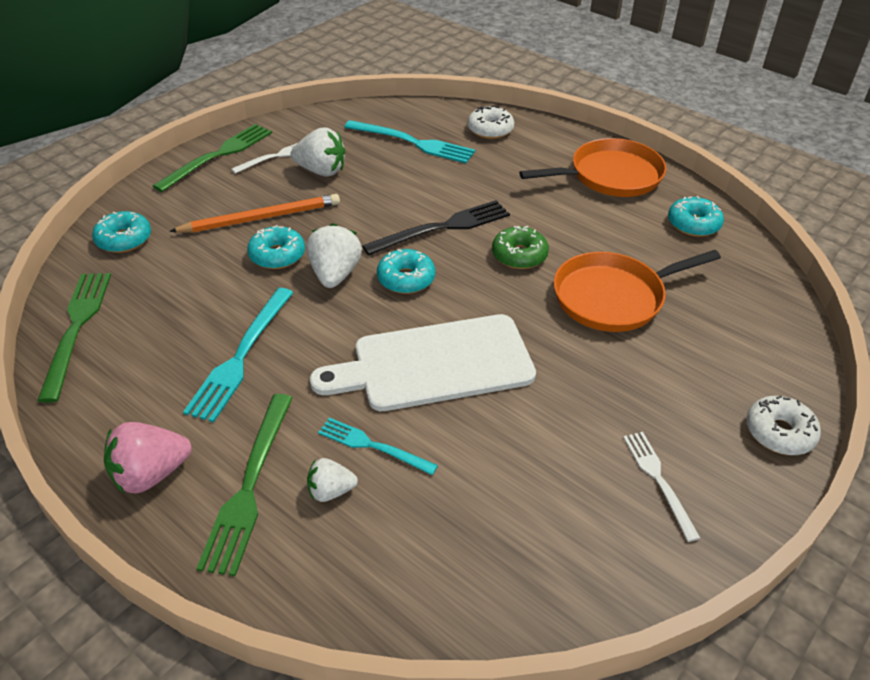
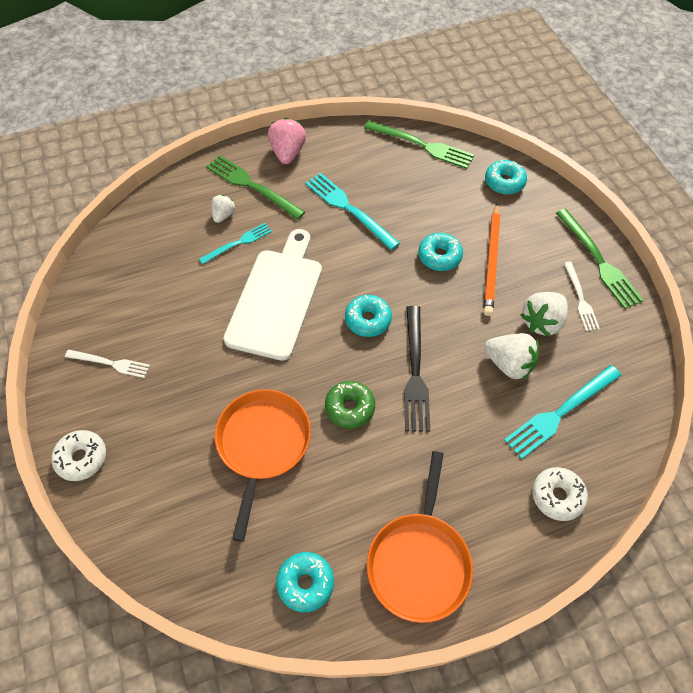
camera: 120 degrees right, 15 degrees up
white strawberry [306,223,362,288] -> white strawberry moved to [484,333,539,380]

